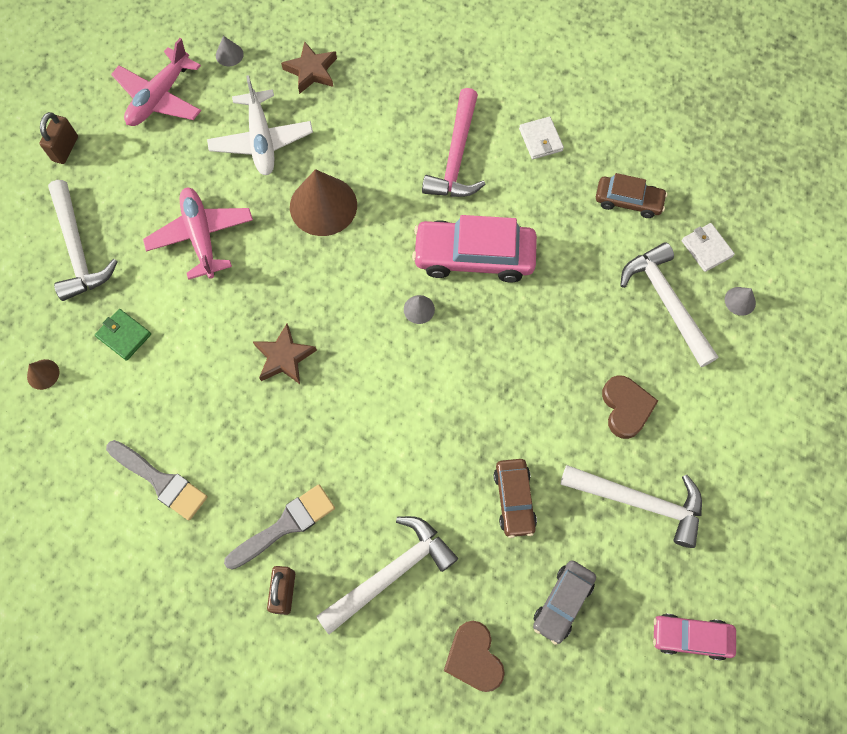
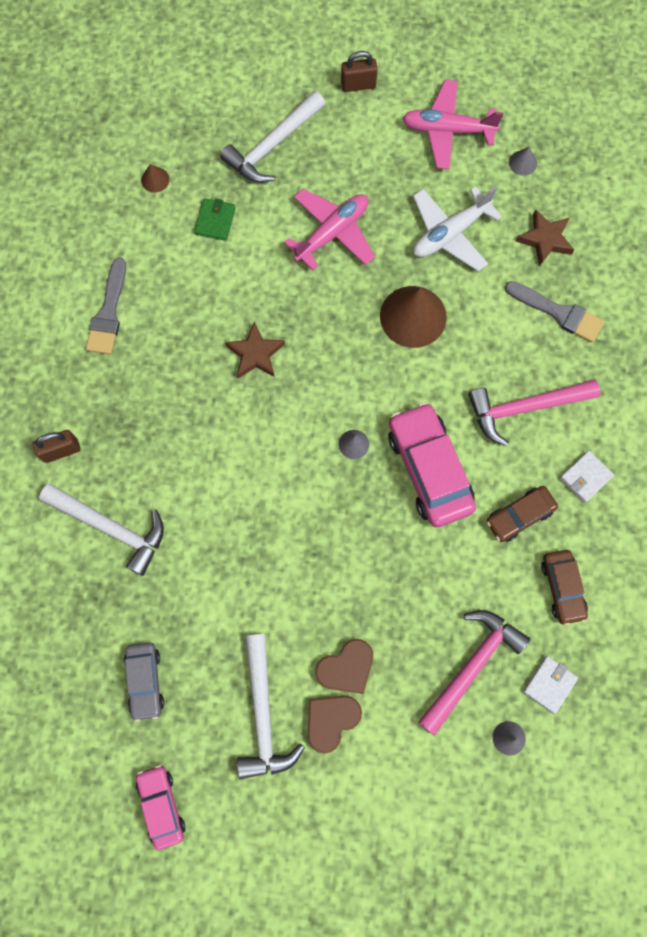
camera: 65 degrees right, 5 degrees up
grey brush [224,485,335,570] -> grey brush moved to [505,281,604,343]
brown heart [444,621,505,692] -> brown heart moved to [308,696,362,754]
brown car [494,459,537,538] -> brown car moved to [486,486,558,542]
grey car [533,560,596,645] -> grey car turned 105 degrees counterclockwise [124,643,164,722]
white hammer [620,242,718,367] -> pink hammer [418,610,530,736]

